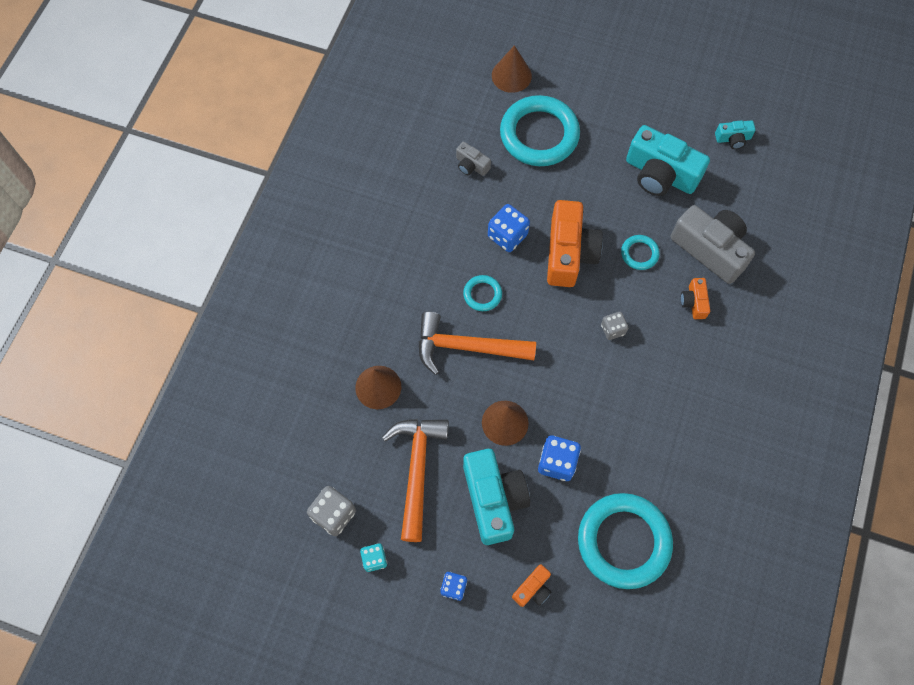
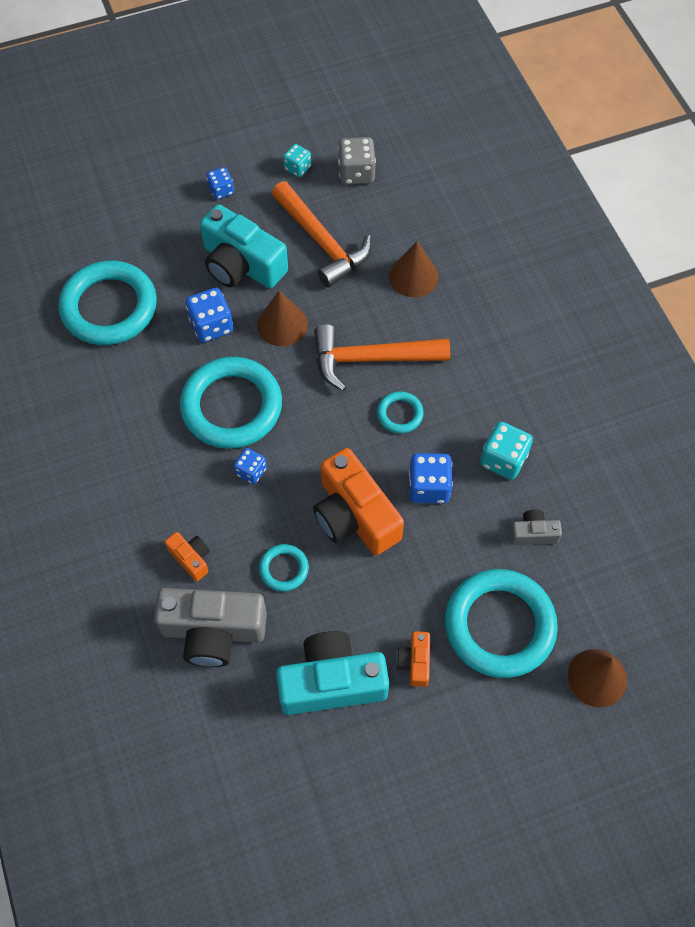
camera: 140 degrees right, 5 degrees down
orange hammer [419,312,536,375] -> orange hammer turned 150 degrees counterclockwise [314,324,450,391]
orange camera [512,564,551,607] -> orange camera moved to [396,631,430,687]
grey dice [601,312,628,340] -> blue dice [234,448,267,484]
turquoise camera [715,120,756,149] -> none
none -> turquoise ring [180,357,282,449]
none -> turquoise dice [480,421,533,480]

